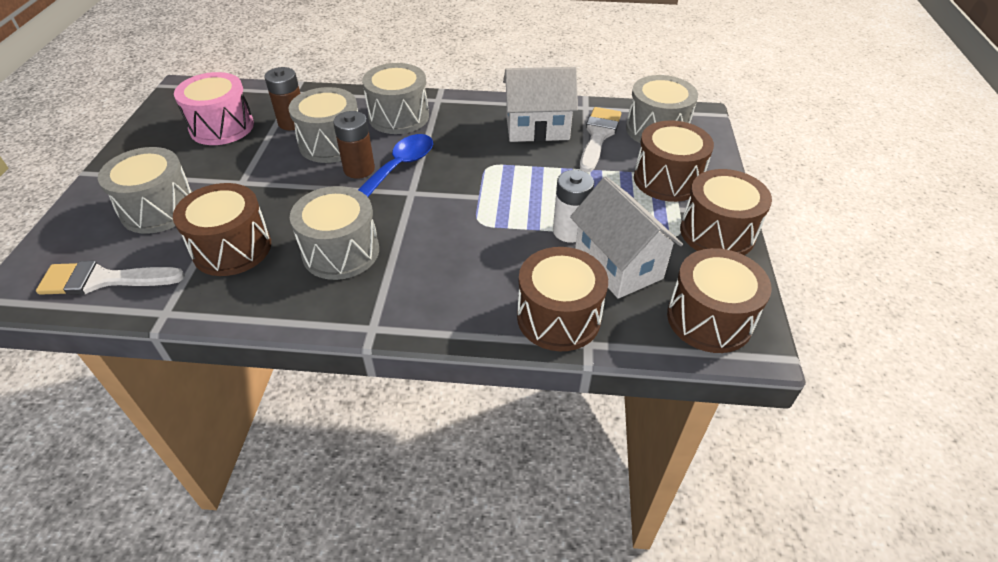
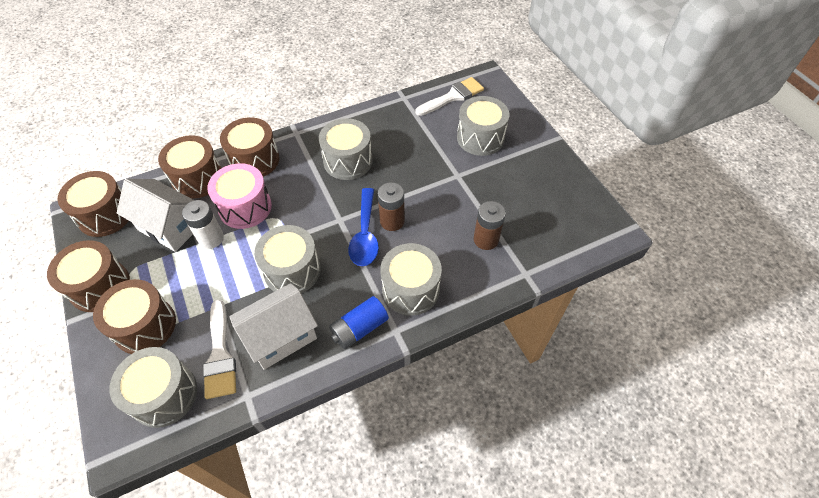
camera: 150 degrees right, 10 degrees up
brown drum [173,183,271,276] -> brown drum moved to [220,117,280,177]
pink drum [174,72,254,145] -> pink drum moved to [207,163,272,229]
grey drum [288,87,358,163] -> grey drum moved to [254,225,321,293]
none -> blue battery [329,296,389,349]

